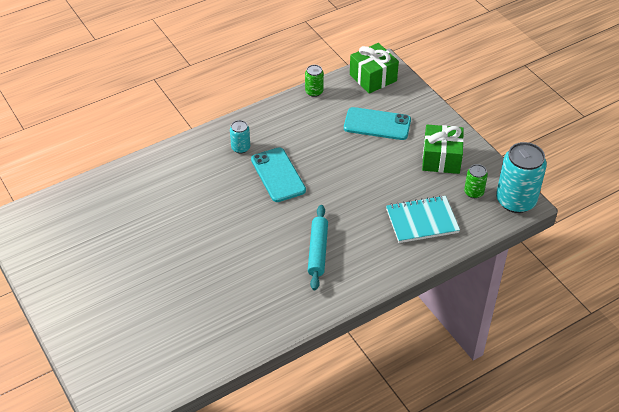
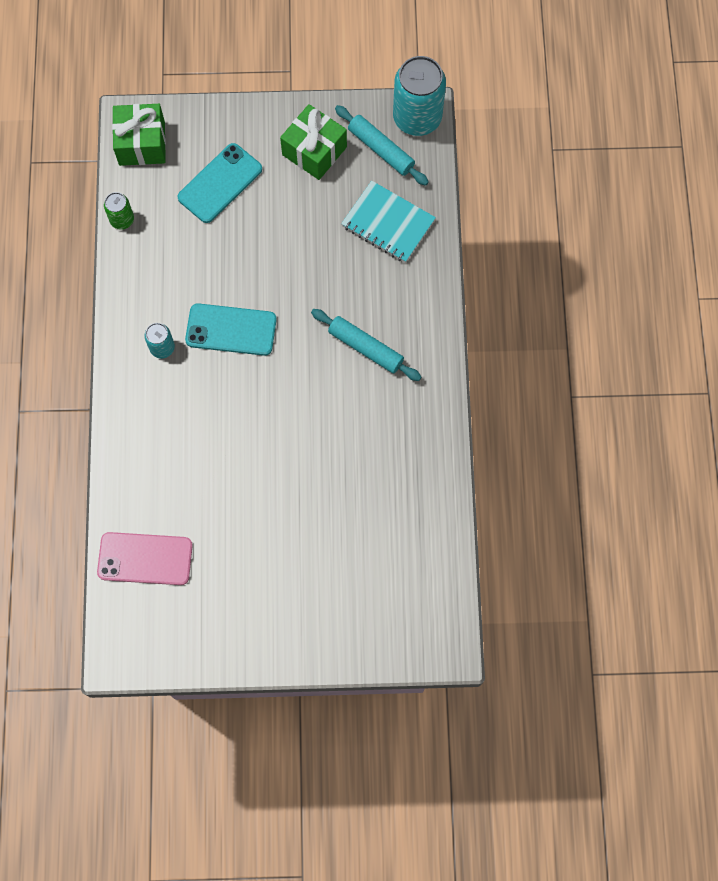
camera: 60 degrees left, 25 degrees up
turquoise notebook [386,195,460,243] -> turquoise notebook turned 75 degrees counterclockwise [341,181,436,263]
green can [464,164,488,198] -> turquoise rolling pin [335,105,429,186]
none -> pink phone [97,532,193,585]

